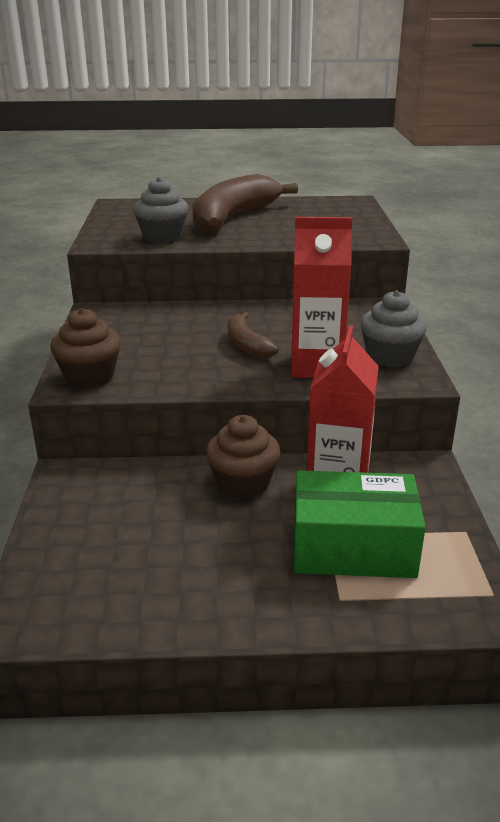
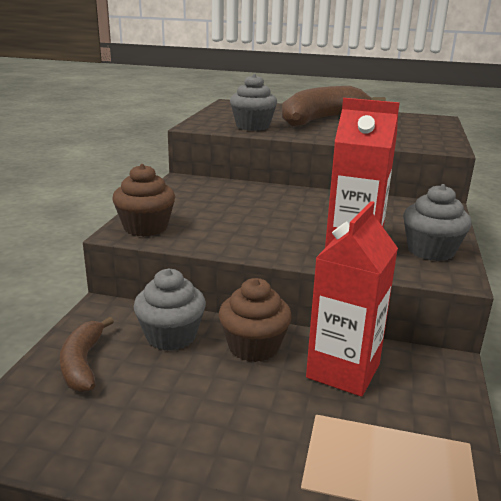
camera: 15 degrees right, 5 degrees down
brown banana [227,312,279,358] -> brown banana moved to [60,317,114,392]
green box [294,470,426,578] -> none
none -> grey cupcake [134,268,206,351]

